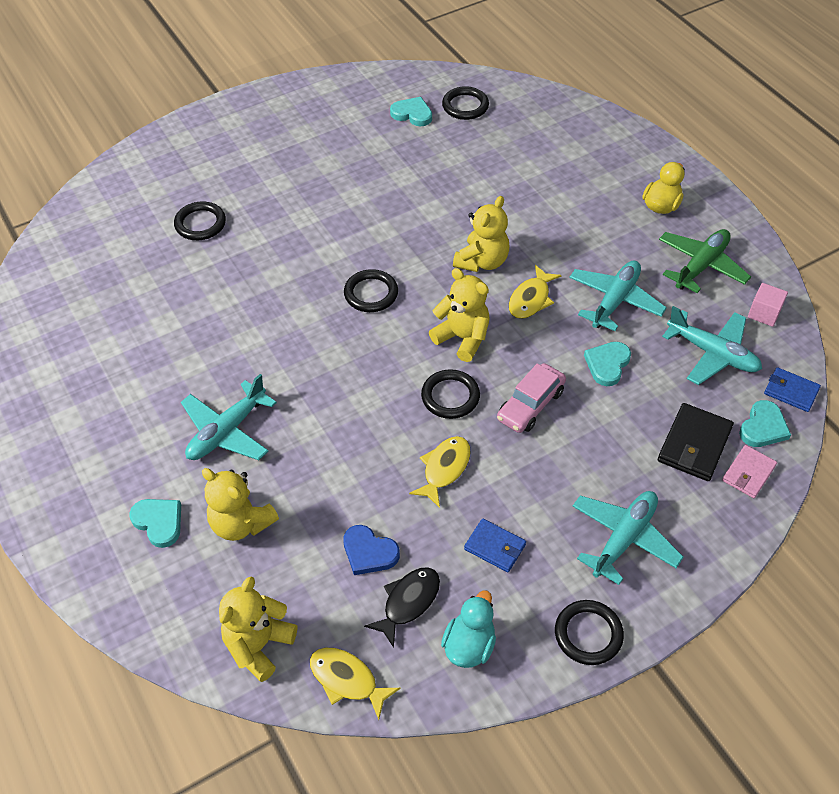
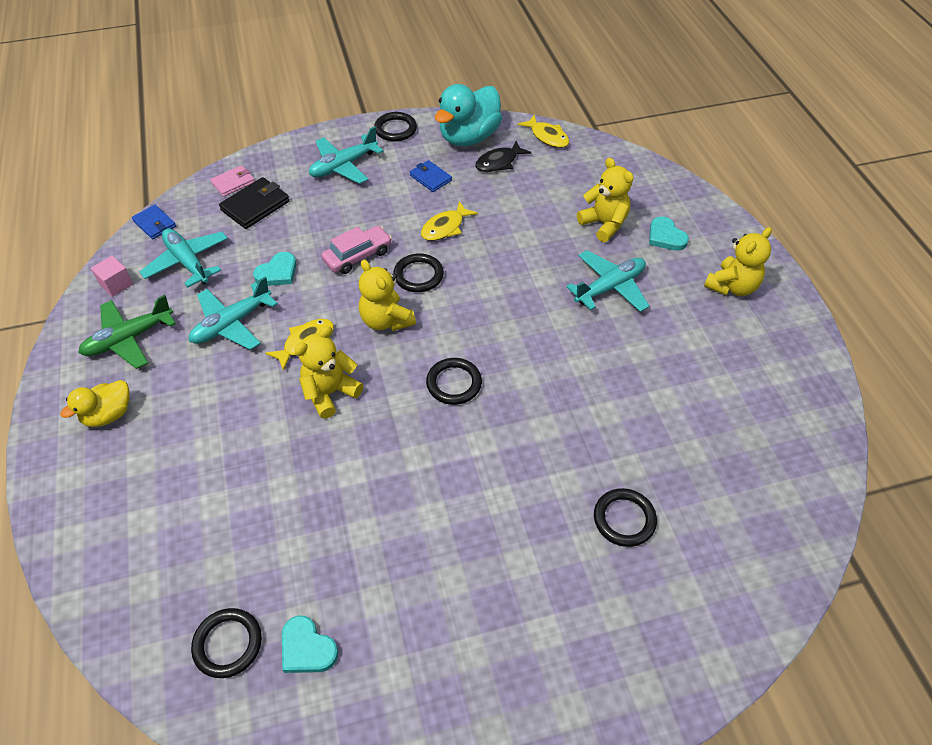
camera: 165 degrees left, 0 degrees up
yellow teddy bear [219,576,297,682] -> yellow teddy bear moved to [704,227,772,296]
blue heart [343,525,400,575] -> none
turquoise duck [441,590,496,668] -> turquoise duck [435,84,502,146], size x1.74
turquoise heart [739,400,791,447] -> none

